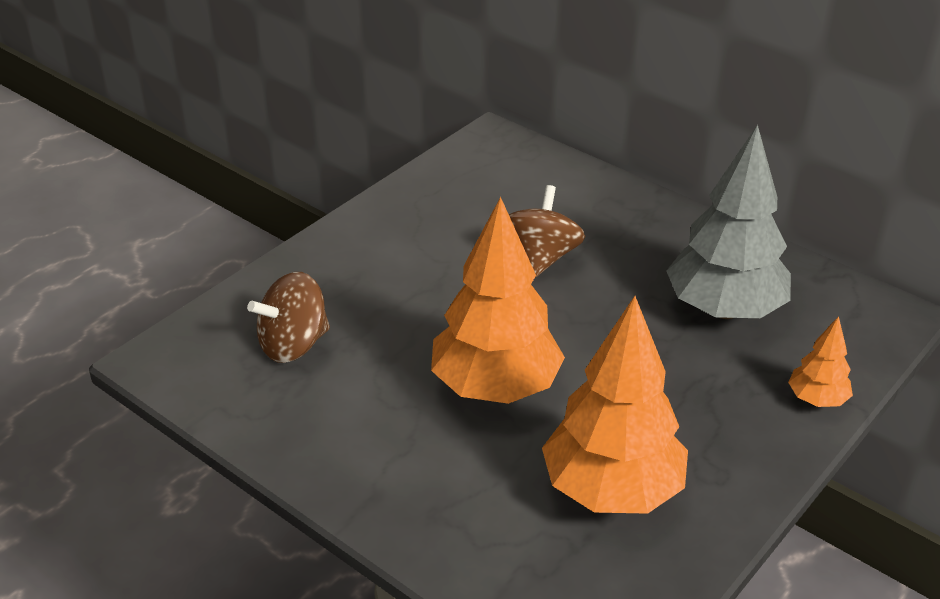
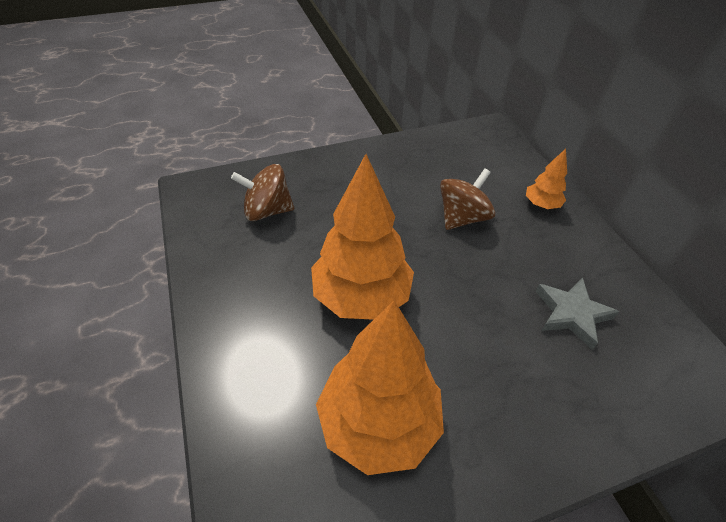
camera: 30 degrees right, 10 degrees up
grey tree [666,125,791,319] -> grey star [535,277,619,350]
orange tree [788,316,853,407] -> orange tree moved to [526,149,567,209]

